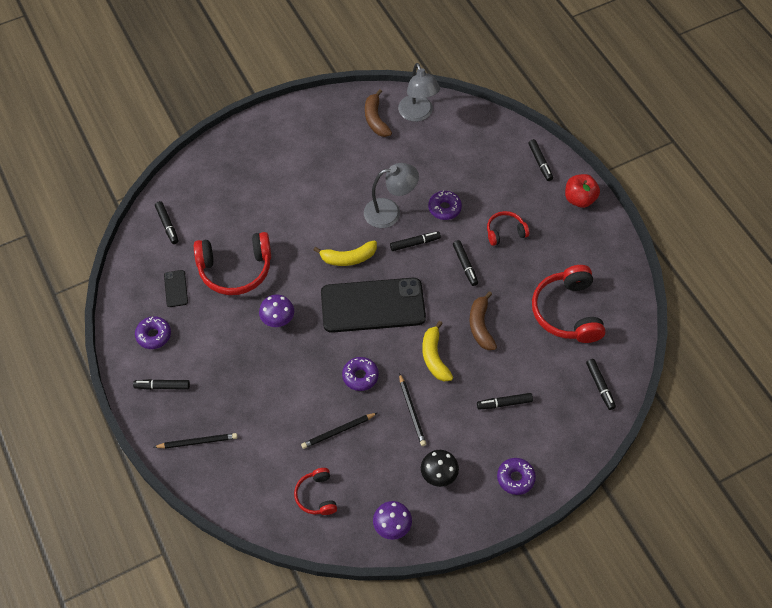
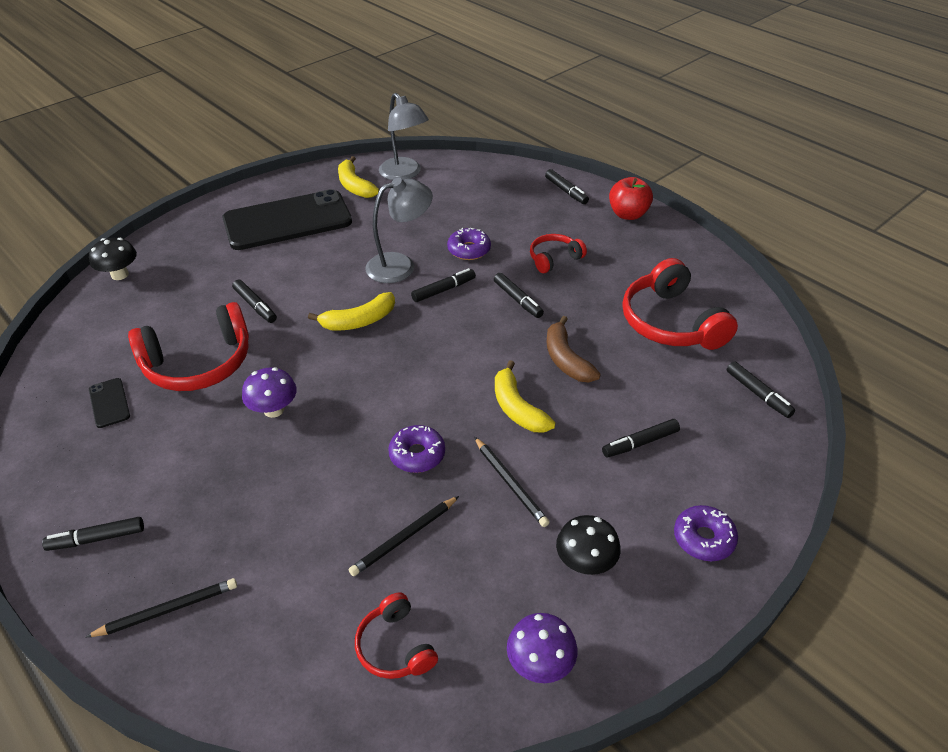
camera: 15 degrees left, 15 degrees down
purple donut [135,316,171,349] -> none
black marker [155,201,178,244] -> black marker moved to [232,280,277,323]
black phone [321,278,426,333] -> black phone moved to [222,189,352,250]
brown banana [365,89,392,137] -> yellow banana [338,156,379,198]
none -> black mushroom [89,237,137,280]

